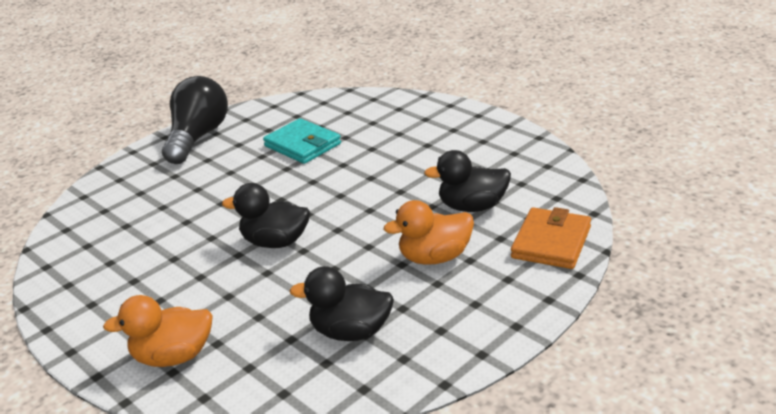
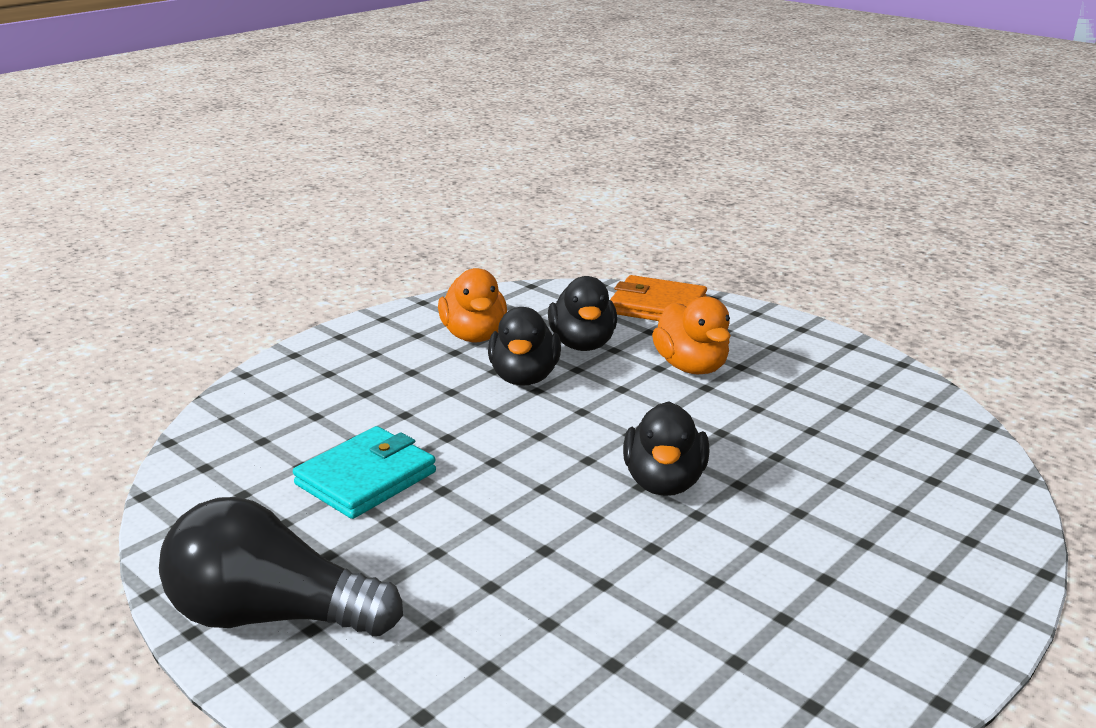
camera: 95 degrees left, 5 degrees down
orange duck [103,295,213,367] -> orange duck moved to [438,268,507,342]
black duck [289,266,394,341] -> black duck moved to [488,307,561,386]

